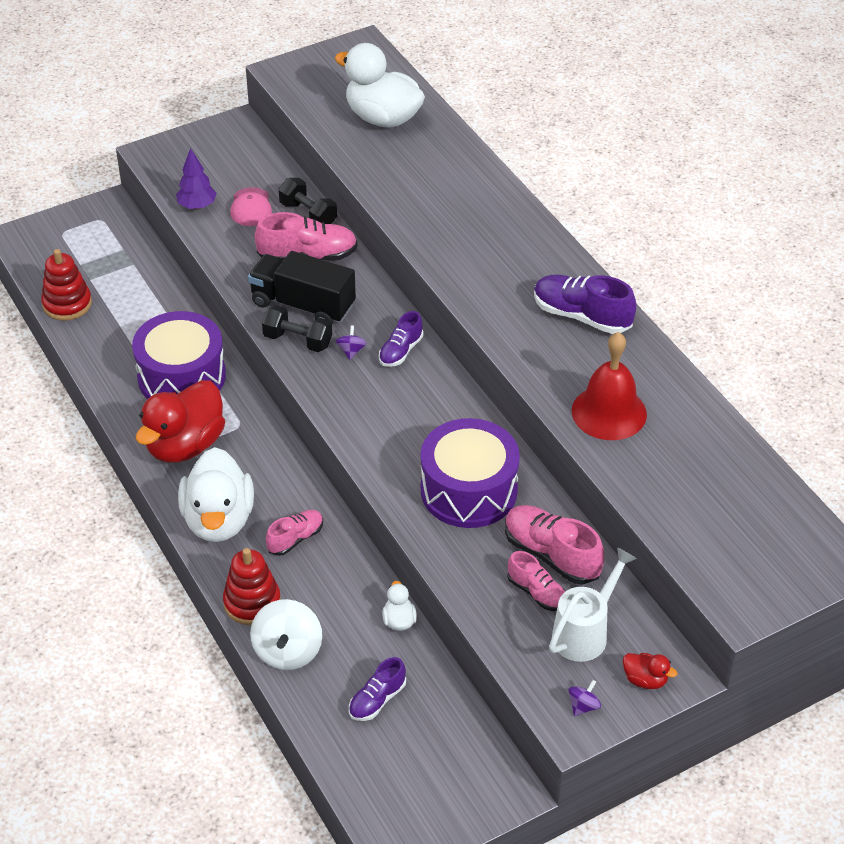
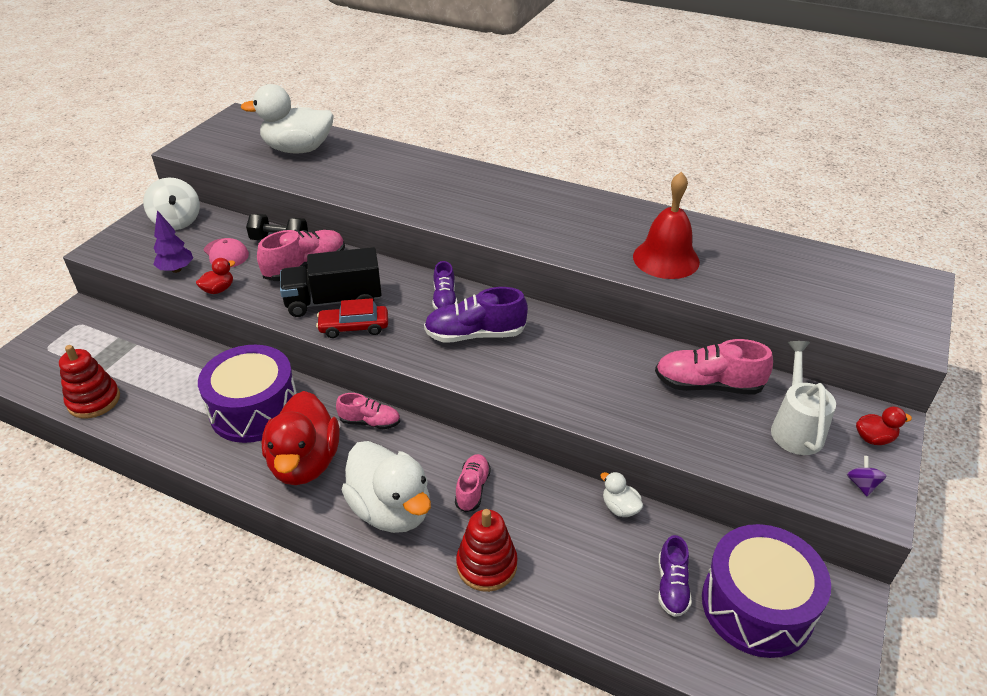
camera: 35 degrees left, 5 degrees down
white spinning top [250,599,322,670] -> white spinning top moved to [143,177,200,230]
black dumbbell [262,305,332,352] -> red car [316,298,388,338]
purple spinning top [336,326,366,360] -> none
purple drum [421,418,520,528] -> purple drum moved to [702,524,831,658]
pink shoe [507,551,566,611] -> pink shoe moved to [336,393,400,429]
purple shoe [534,275,637,334] -> purple shoe moved to [424,287,528,343]
none -> red duck [196,258,235,294]

